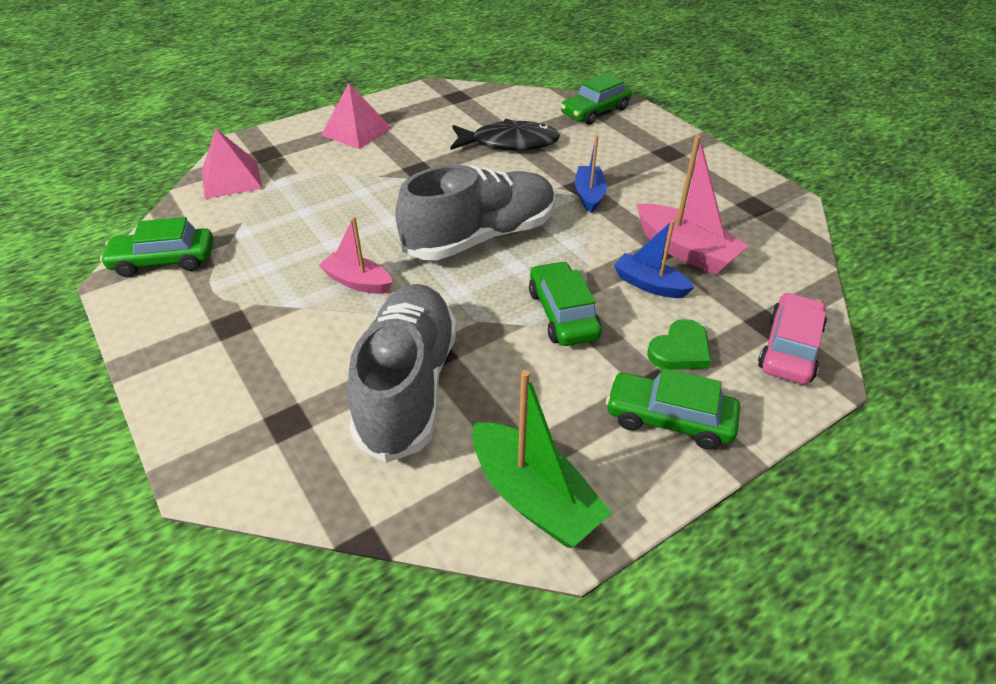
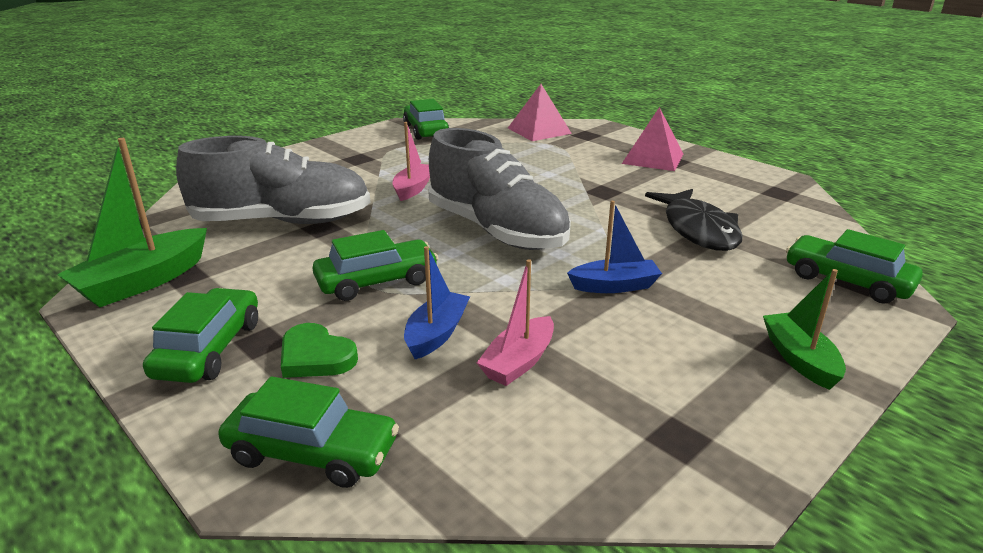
camera: 80 degrees right, 15 degrees down
pink boat [637,135,749,274] -> pink boat [476,259,554,386], size x0.64
pink car [758,292,827,384] -> green car [218,376,399,488]
none -> green boat [763,269,846,390]

